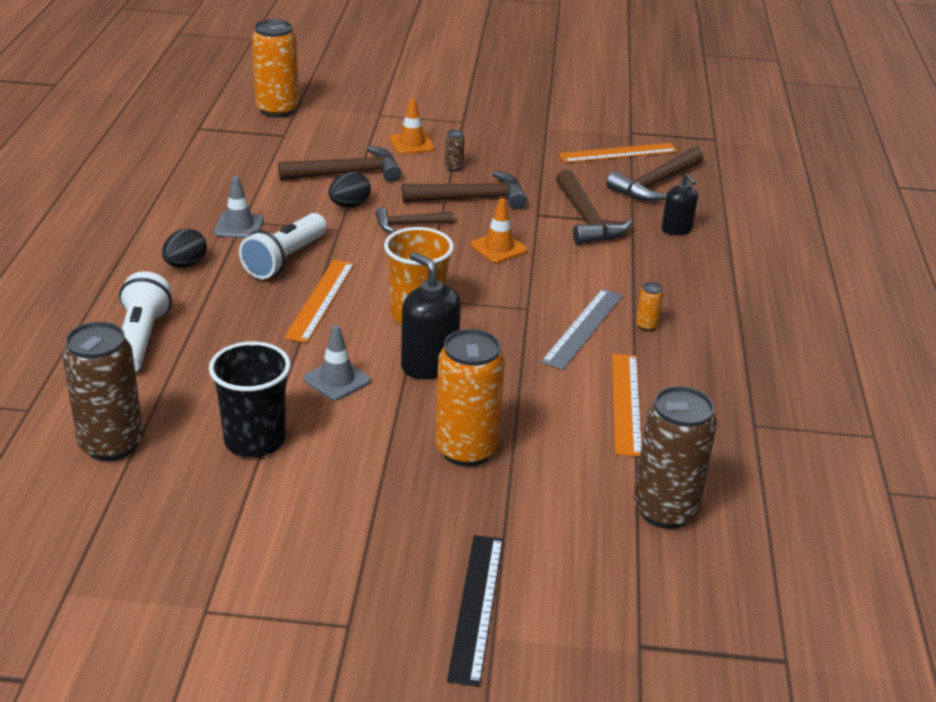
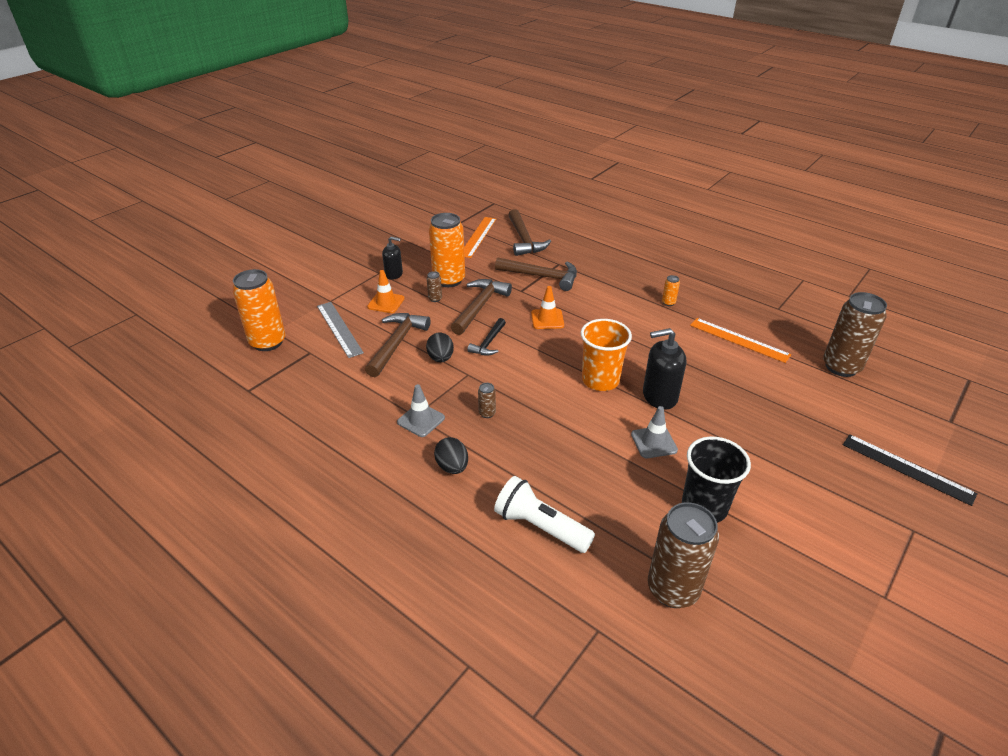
camera: 55 degrees left, 5 degrees up
white flashlight [239,213,327,279] -> brown can [478,383,496,418]
orange ruler [284,260,354,343] -> none
brown hammer [375,208,454,232] -> black hammer [468,318,506,356]
orange can [435,329,505,466] -> orange can moved to [429,213,465,287]
grey ruler [541,289,623,370] -> grey ruler moved to [317,302,364,358]
black soap dispenser [662,173,698,235] -> black soap dispenser moved to [382,236,403,280]

